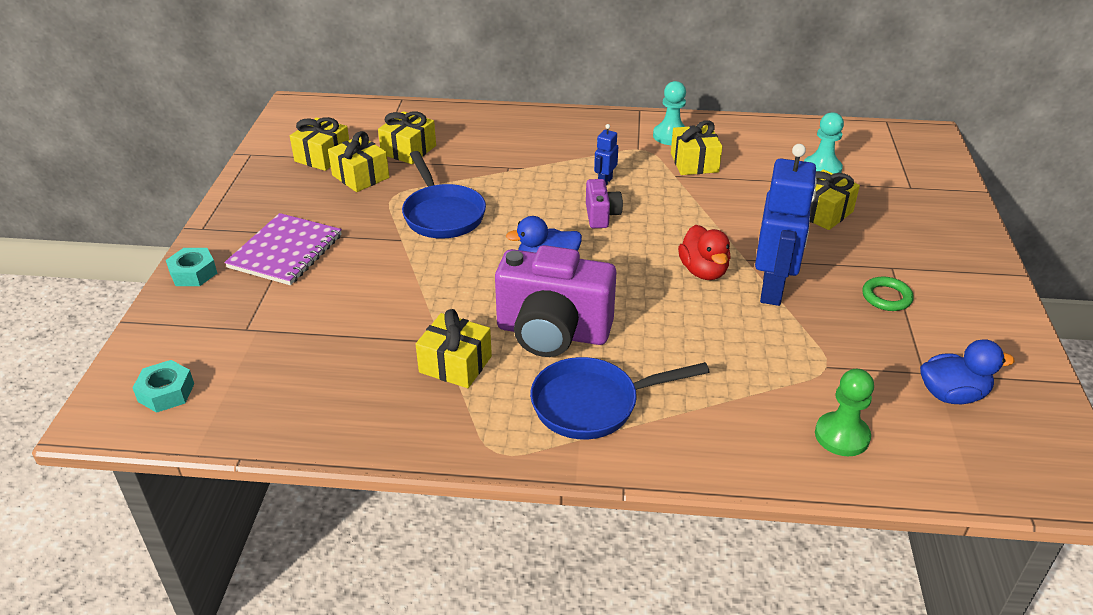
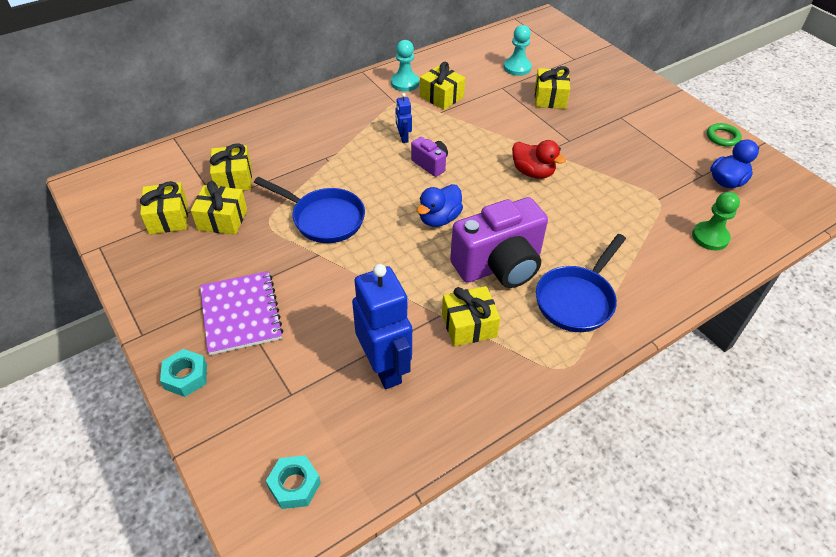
camera: 40 degrees left, 10 degrees up
blue robot [755,144,817,306] -> blue robot moved to [352,264,412,389]
green ring [862,277,914,311] -> green ring moved to [707,123,742,147]

